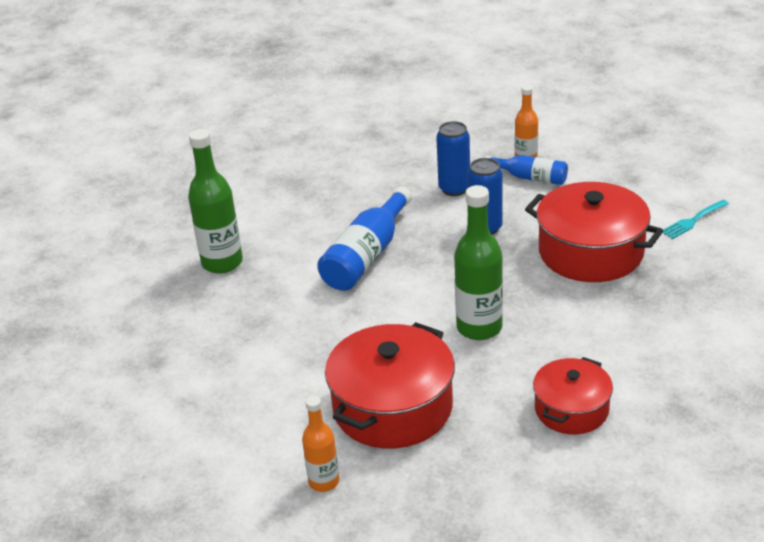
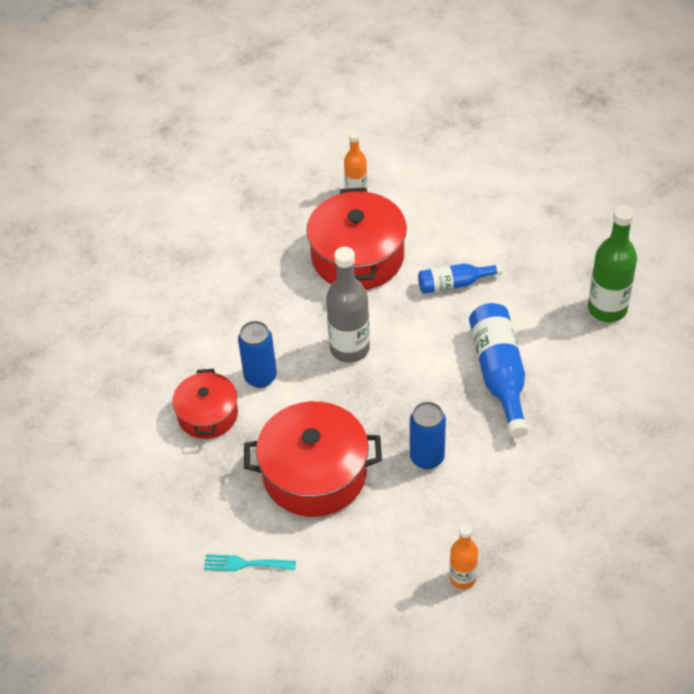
camera: 145 degrees right, 15 degrees up
blue can [436,121,470,196] -> blue can moved to [238,321,277,388]
green bottle [454,185,503,340] -> grey bottle [326,247,370,363]
blue bottle [485,155,568,185] -> blue bottle moved to [418,263,503,294]
red pot [533,357,613,434] -> red pot moved to [172,369,238,439]
turquoise fork [663,200,729,239] -> turquoise fork turned 105 degrees counterclockwise [204,554,296,571]

